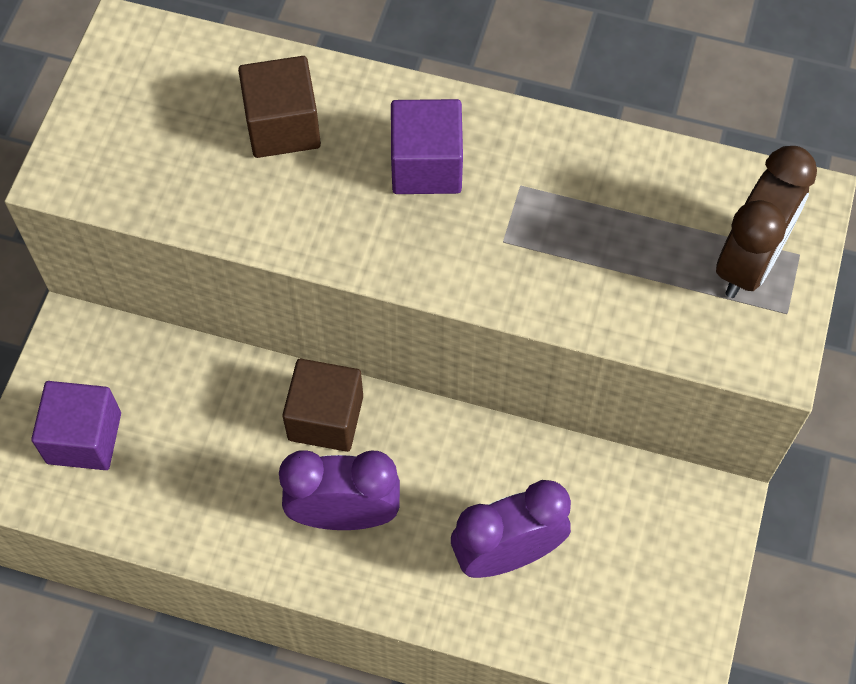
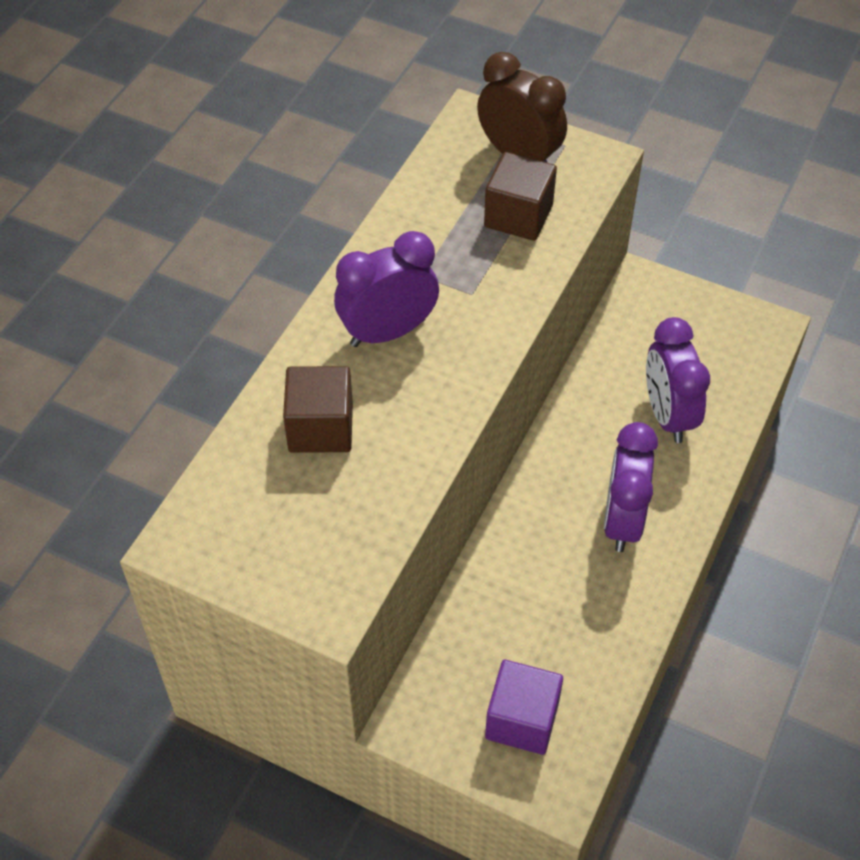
camera: 80 degrees left, 10 degrees down
brown cube [282,359,363,452] -> brown cube moved to [484,152,557,241]
purple cube [391,99,463,194] -> purple clock [334,231,439,347]

